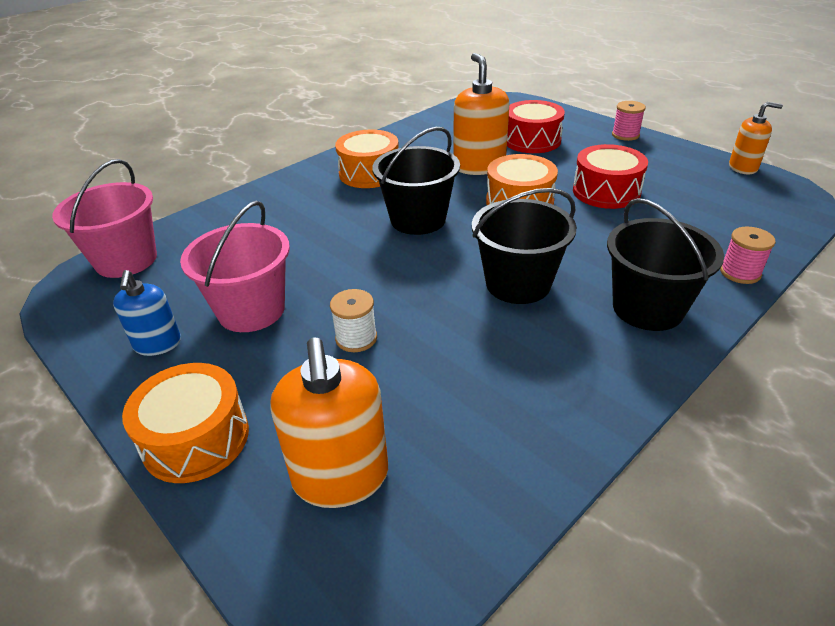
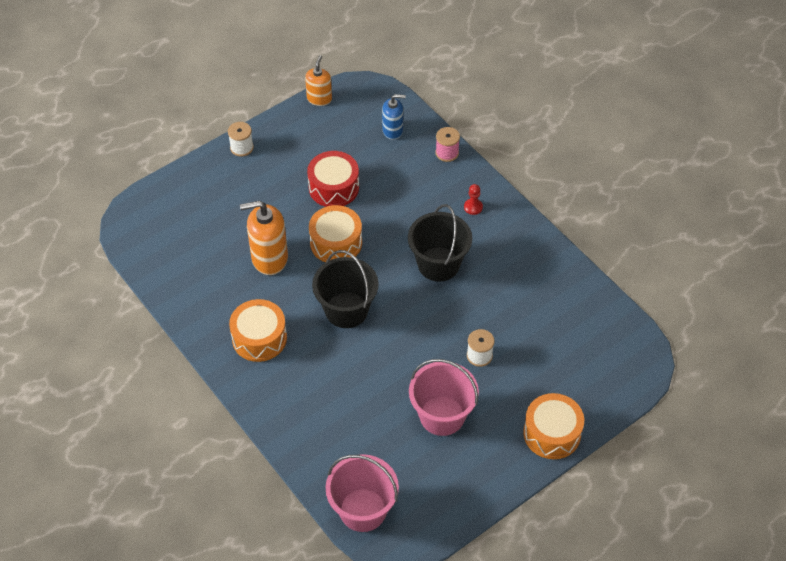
camera: 85 degrees left, 15 degrees up
blue soap dispenser [113,270,181,356] -> blue soap dispenser moved to [382,94,406,140]
orange soap dispenser [270,337,388,508] -> none
red drum [507,100,565,153] -> none
black bucket [607,198,724,331] -> red pawn [464,184,483,215]
pink spool [612,101,646,141] -> white spool [228,122,254,157]

